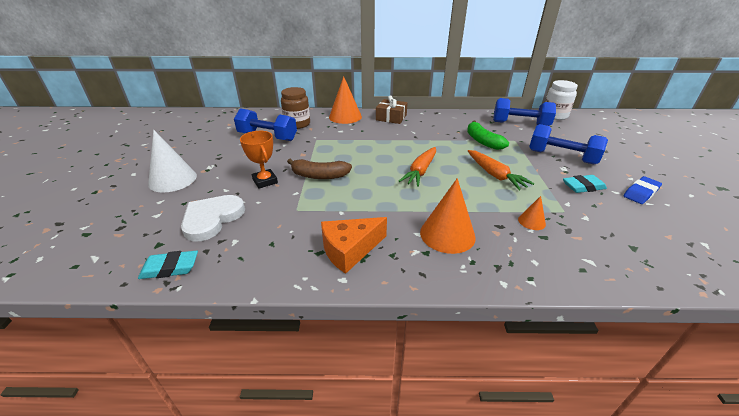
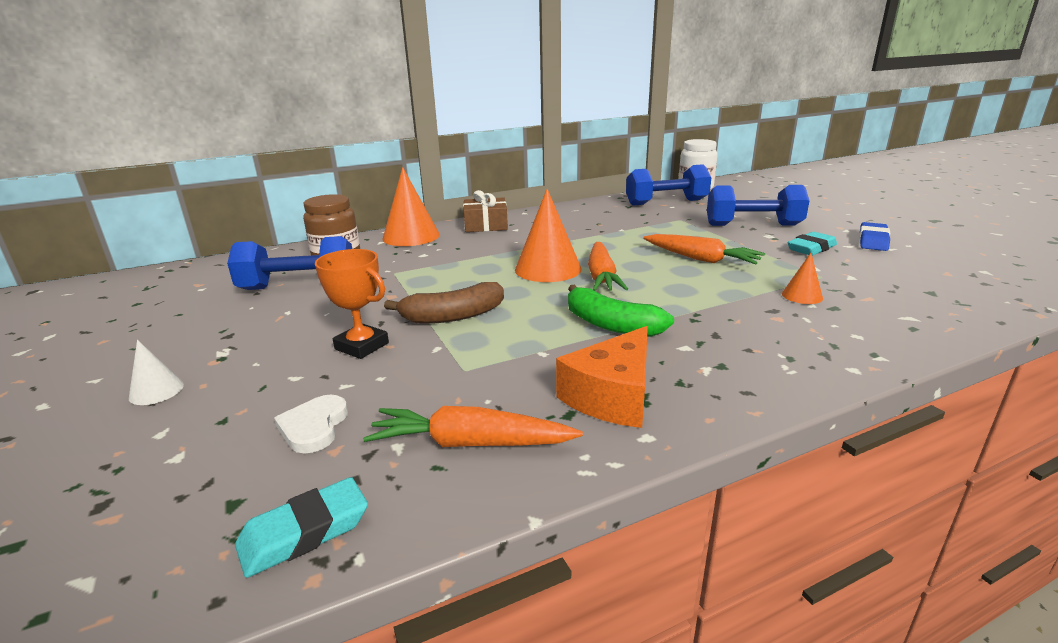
camera: 25 degrees left, 10 degrees down
white cone [148,130,197,193] -> white cone [129,340,184,405], size x0.50
white heart [181,195,245,242] -> white heart [274,395,348,454], size x0.59
orange cone [420,178,476,254] -> orange cone moved to [515,189,582,282]
green banana [467,121,509,150] -> green banana moved to [568,285,674,337]
none -> orange carrot [363,406,583,447]

